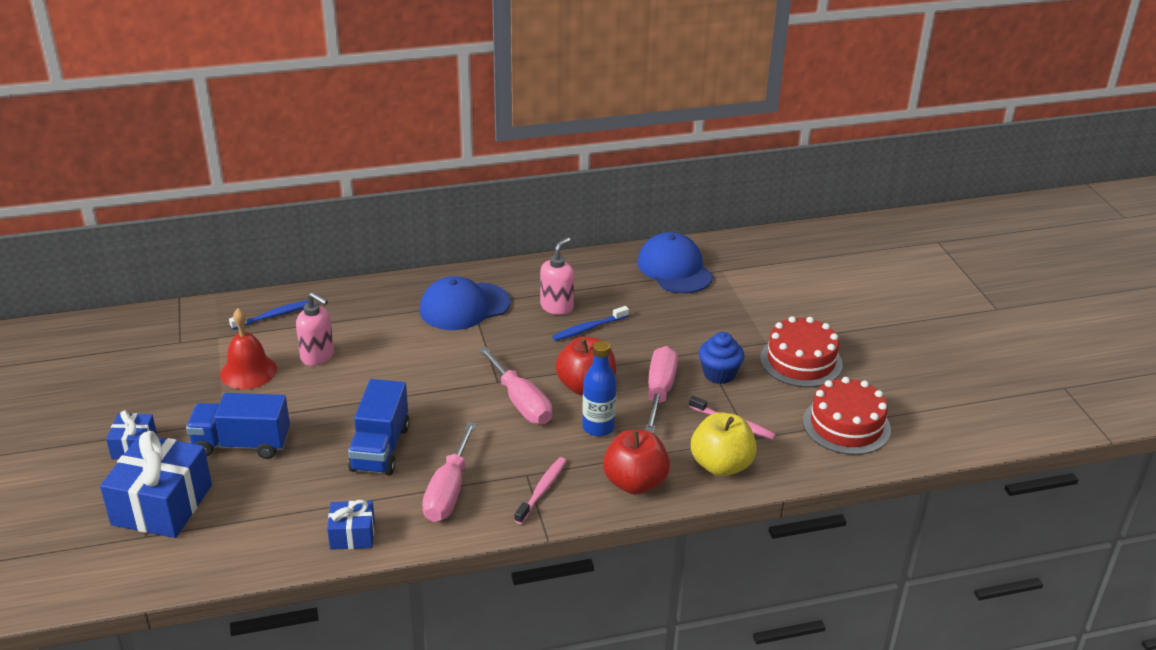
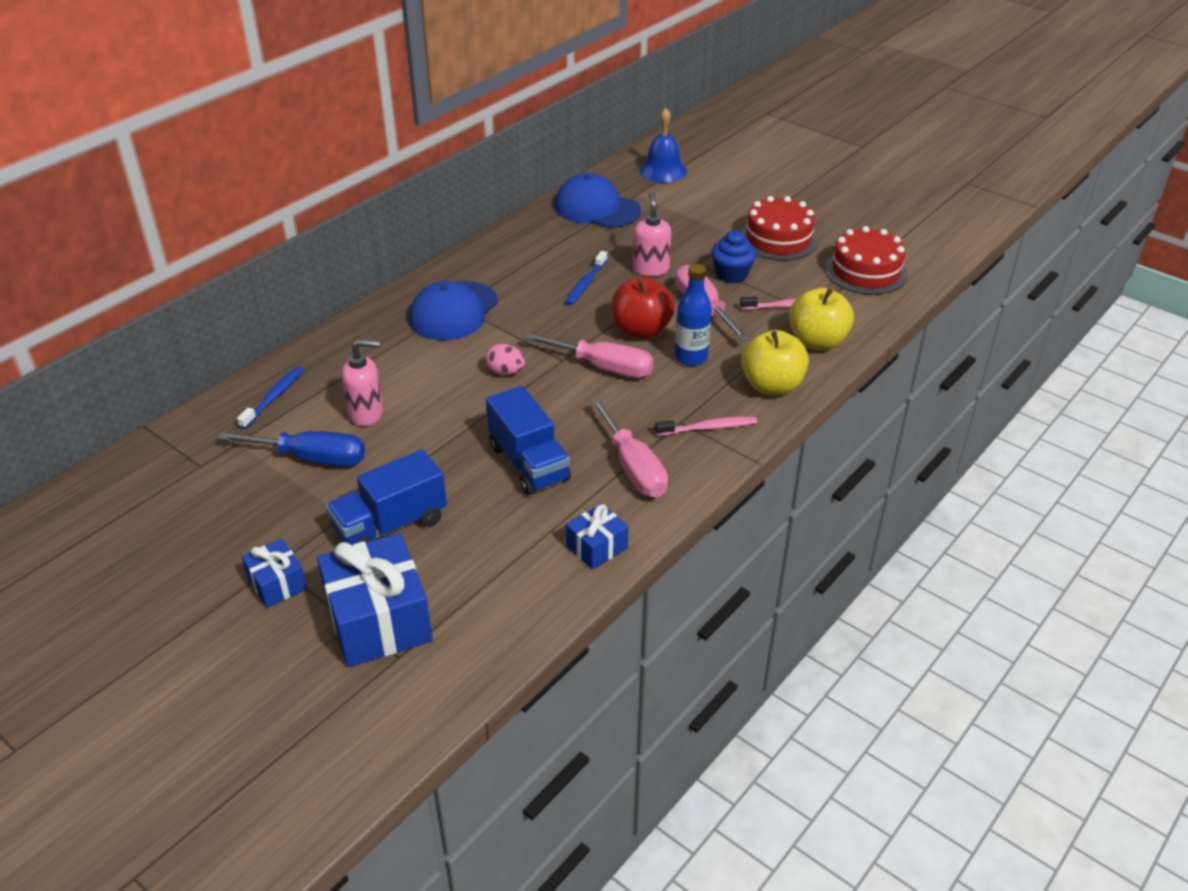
camera: 35 degrees left, 5 degrees up
red bell [220,308,277,389] -> blue screwdriver [218,431,365,467]
pink toothbrush [514,457,566,524] -> pink toothbrush turned 90 degrees clockwise [655,416,757,436]
pink soap dispenser [540,237,574,315] -> pink soap dispenser moved to [633,192,671,277]
red apple [603,429,670,495] -> yellow apple [741,330,809,395]
none -> pink egg [485,344,525,375]
none -> blue bell [639,108,687,183]

